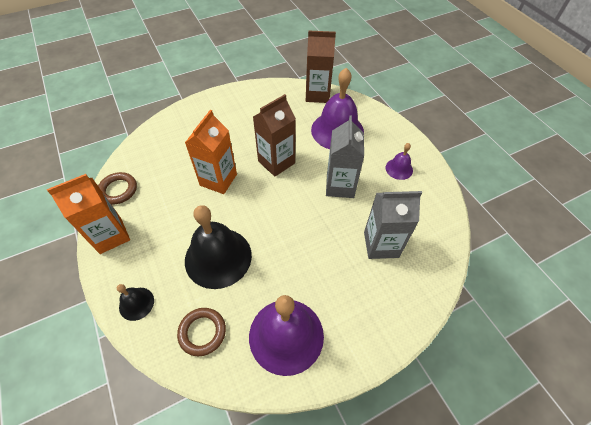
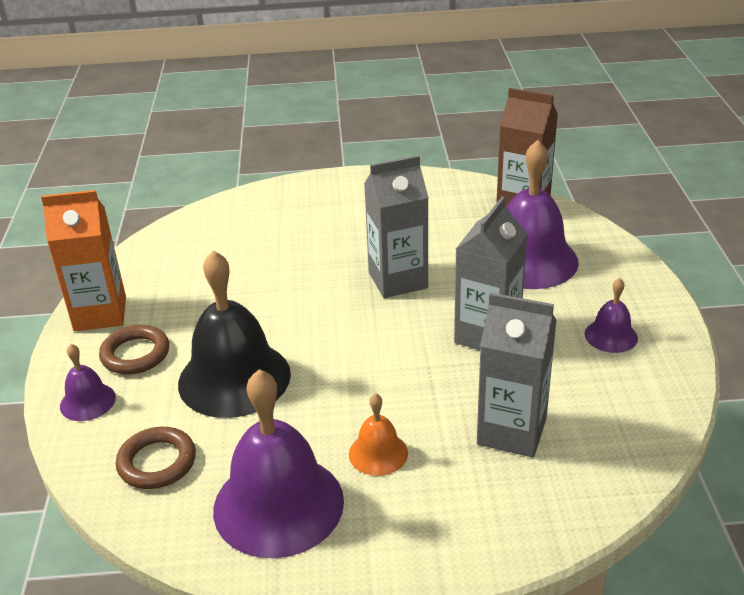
camera: 25 degrees right, 20 degrees down
brown ring [98,172,137,205] -> brown ring moved to [99,325,169,374]
black bell [117,284,154,321] -> purple bell [60,344,116,421]
orange carton [185,110,237,194] -> none
brown carton [253,94,296,177] -> grey carton [364,155,429,298]
none -> orange bell [349,393,408,476]

